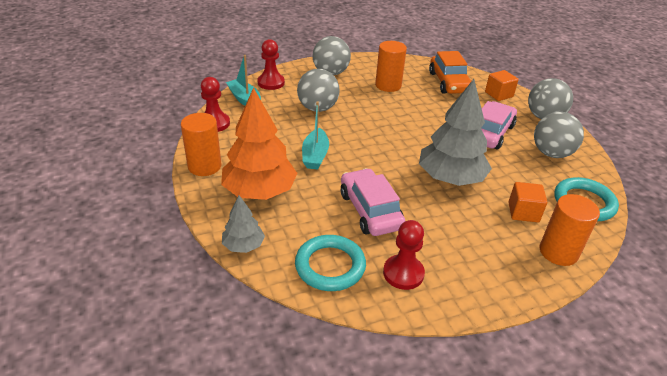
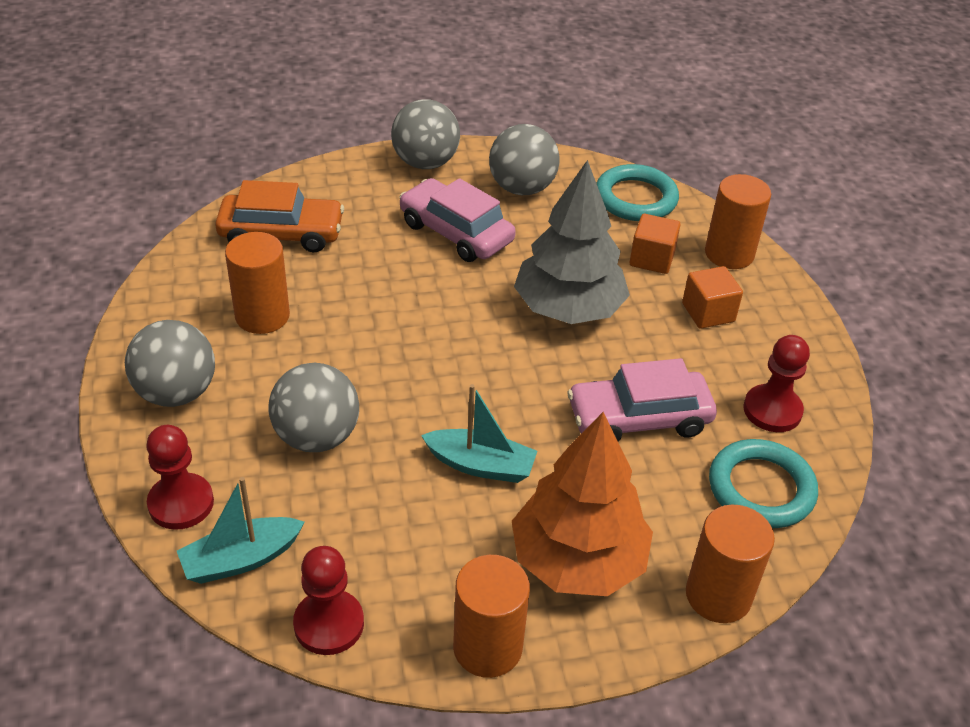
camera: 80 degrees left, 5 degrees up
grey tree [222,195,265,253] -> orange cylinder [686,505,775,623]
orange cube [485,70,519,101] -> orange cube moved to [682,266,743,329]

